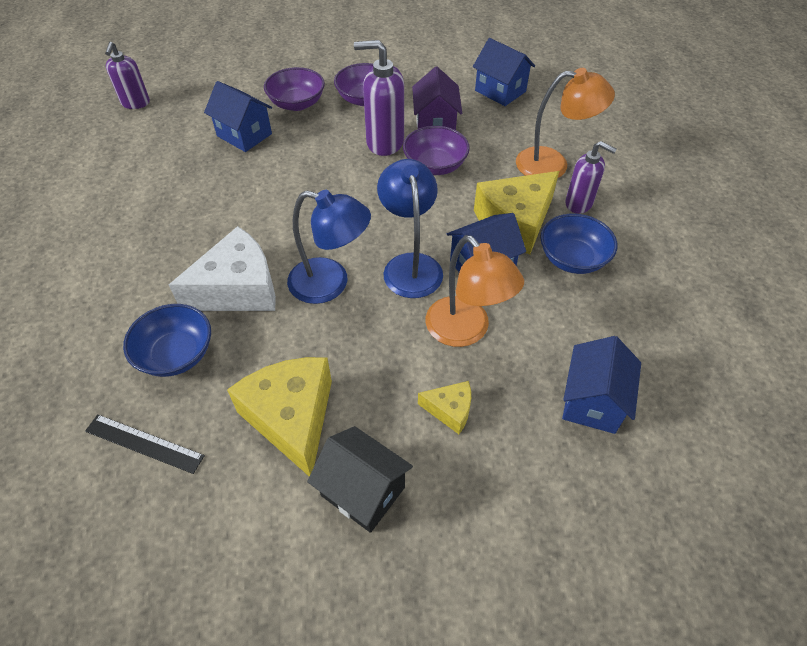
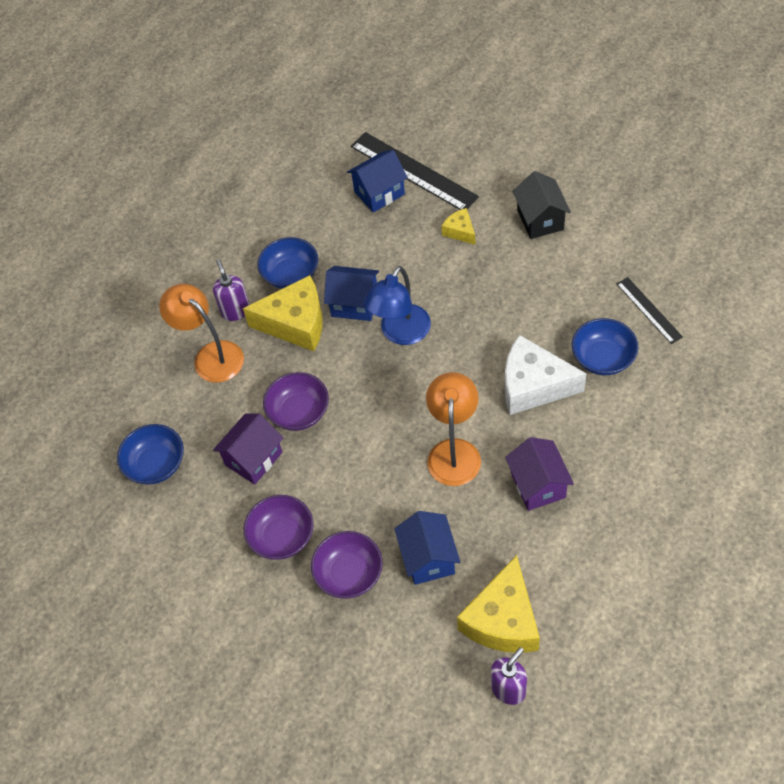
camera: 135 degrees left, 5 degrees up
yellow cheese [227,357,332,476] -> yellow cheese moved to [457,555,540,653]
blue lamp [287,190,371,304] -> none
purple soap dispenser [354,40,404,156] -> none
orange lamp [426,235,524,347] -> orange lamp moved to [426,372,481,486]
blue house [473,38,535,106] -> blue bowl [117,424,184,485]
none -> black ruler [351,132,479,210]
none -> purple house [505,437,574,511]

